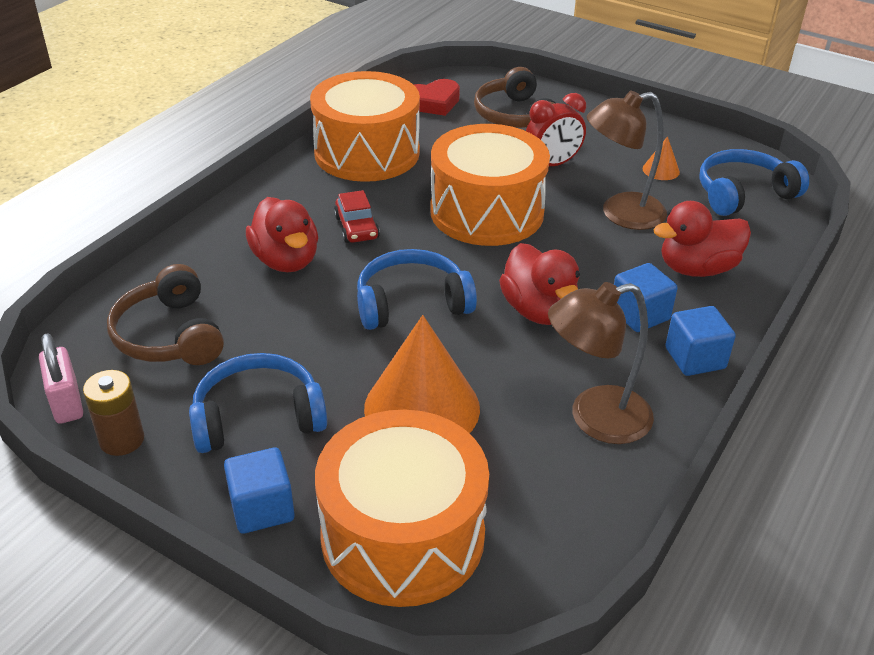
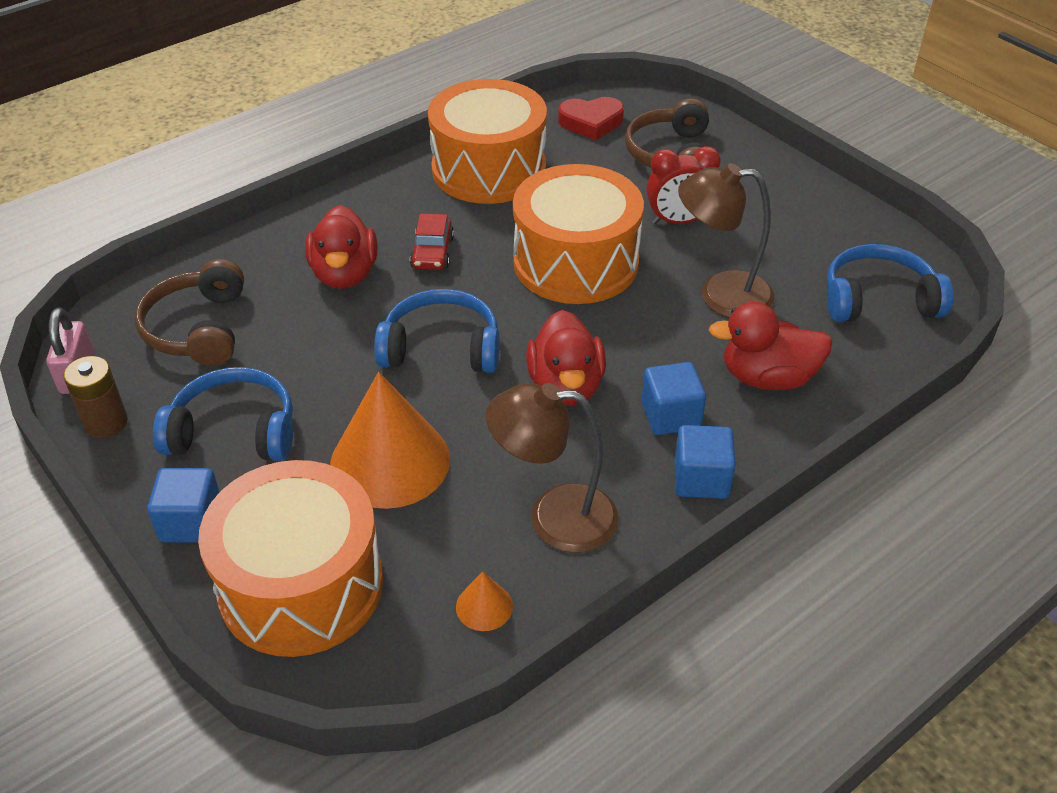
camera: 20 degrees right, 5 degrees up
orange cone [643,136,680,180] -> orange cone moved to [456,571,513,631]

